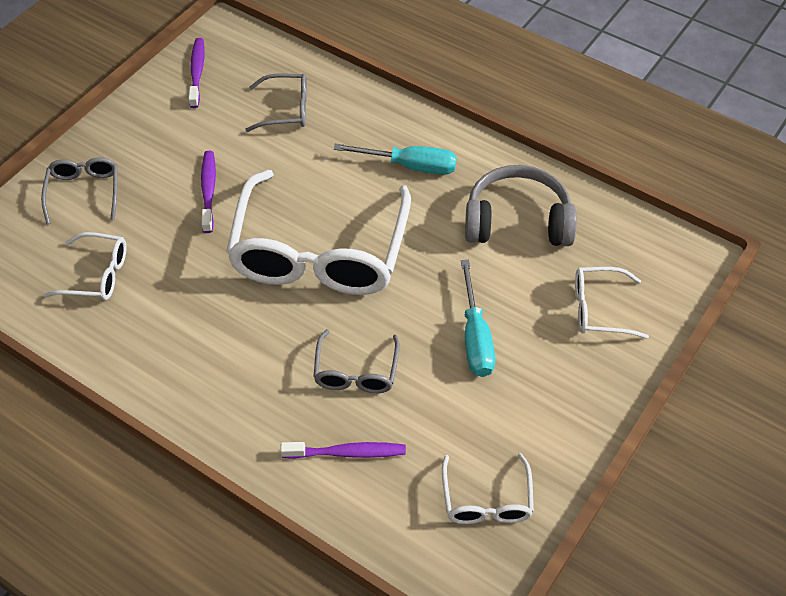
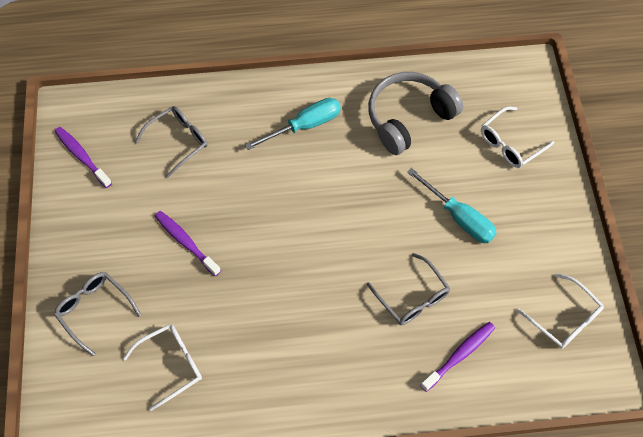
camera: 40 degrees left, 10 degrees up
white glasses [226,170,411,295] -> none

